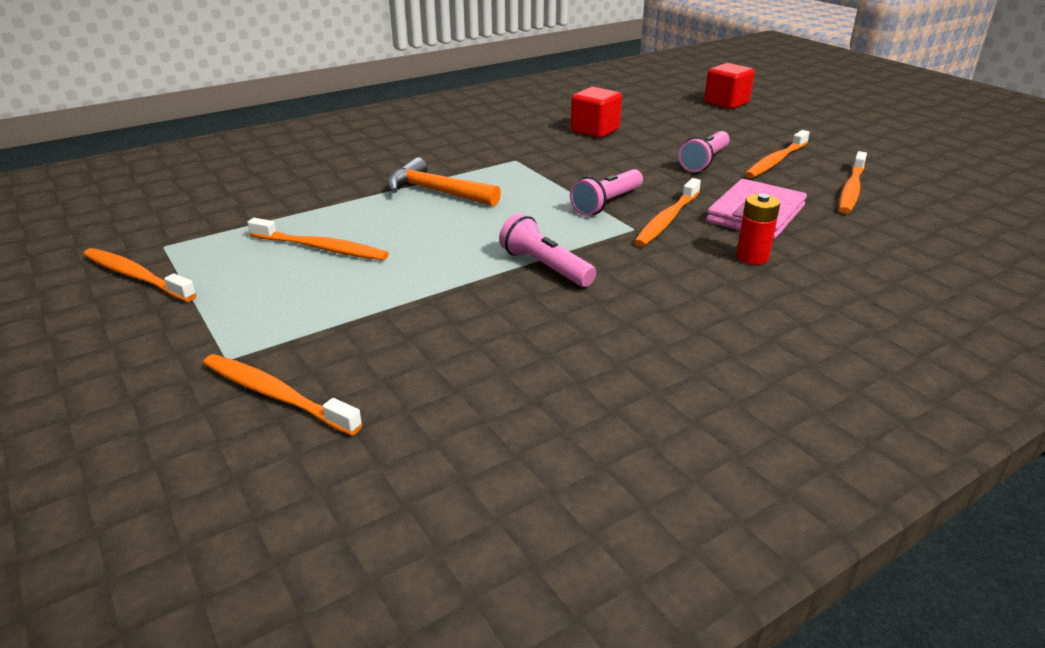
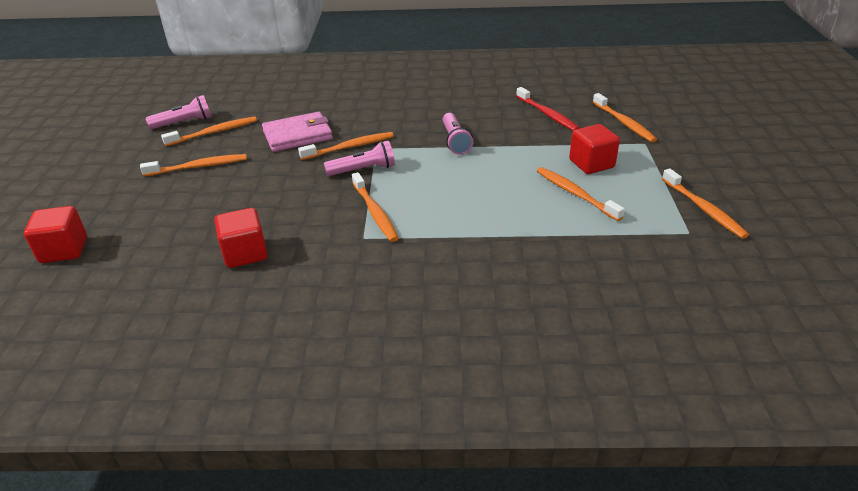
camera: 145 degrees left, 5 degrees up
orange hammer [387,157,501,206] -> none
pink flashlight [678,131,730,172] -> pink flashlight moved to [146,95,212,129]
red battery [736,194,780,265] -> none
none -> orange toothbrush [352,172,399,242]
none -> red toothbrush [516,87,580,131]
none -> red cube [569,124,620,174]

